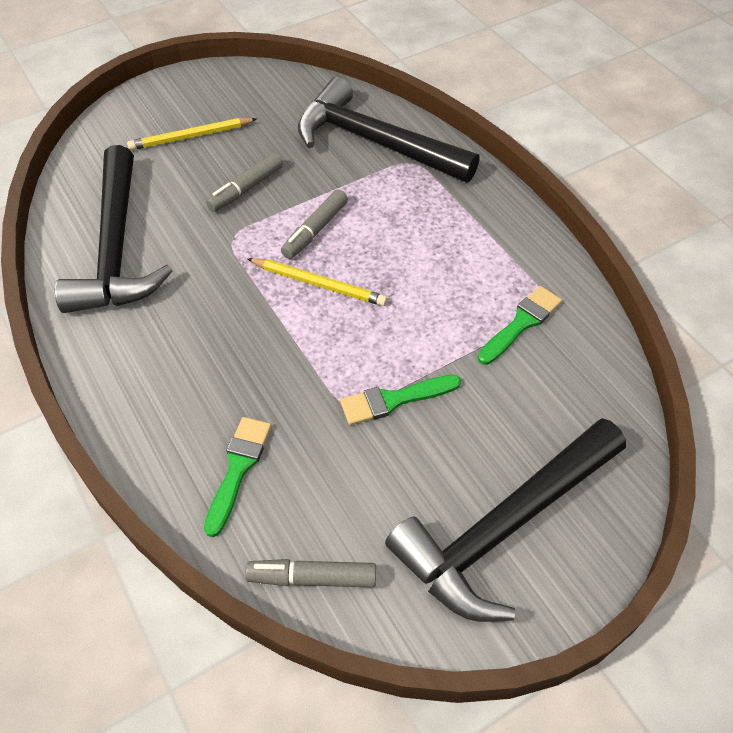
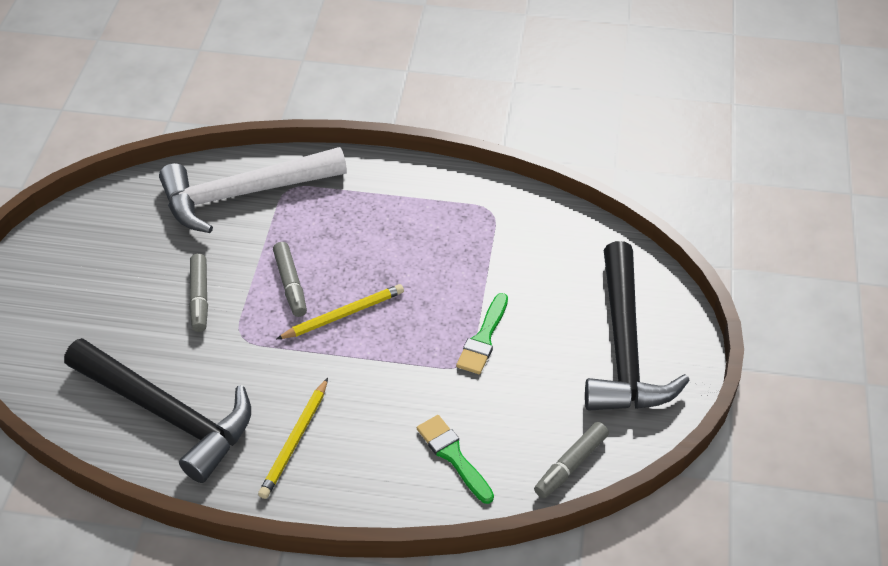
camera: 50 degrees left, 5 degrees down
yellow pencil [127,118,257,150] -> yellow pencil moved to [258,378,328,499]
black hammer [298,77,480,183] -> white hammer [159,147,347,233]
green brush [478,286,562,365] -> none

